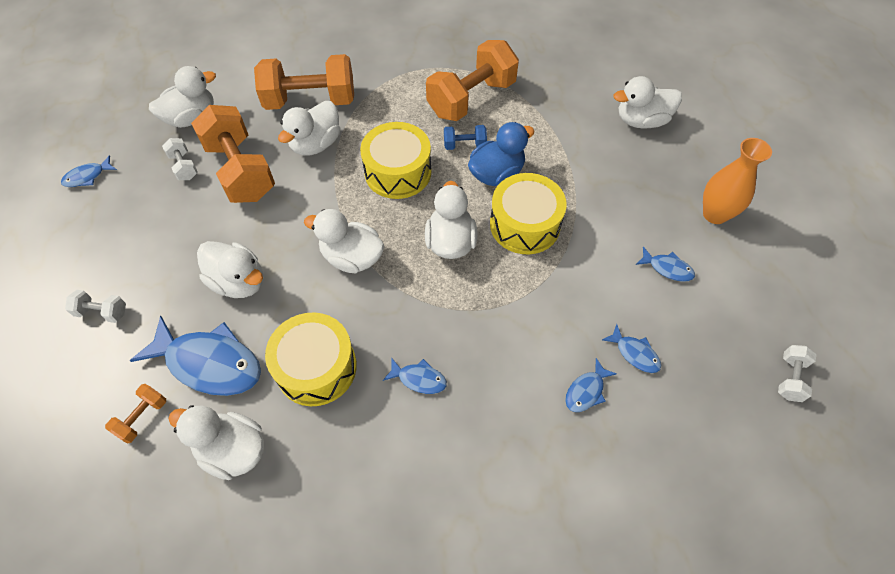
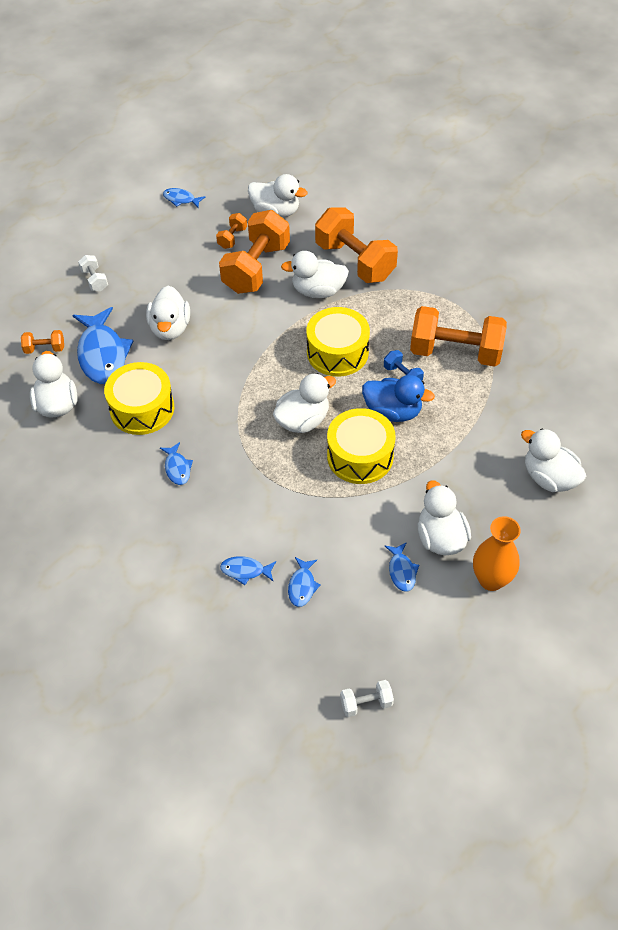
camera: 55 degrees right, 5 degrees down
white dumbbell [162,138,198,180] -> orange dumbbell [216,213,247,249]
white duck [304,209,384,274] -> white duck moved to [417,480,471,555]

